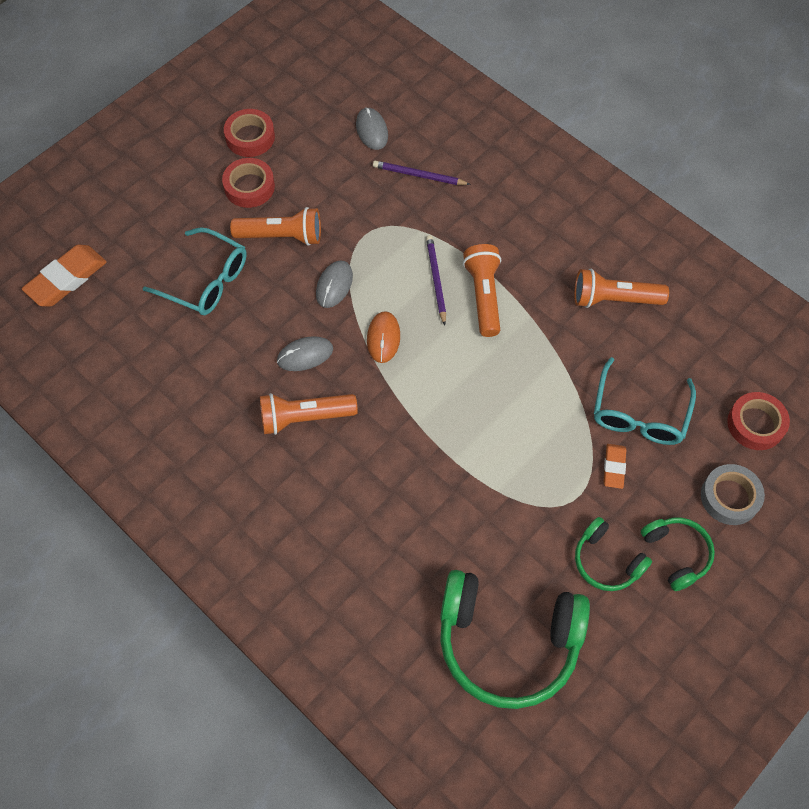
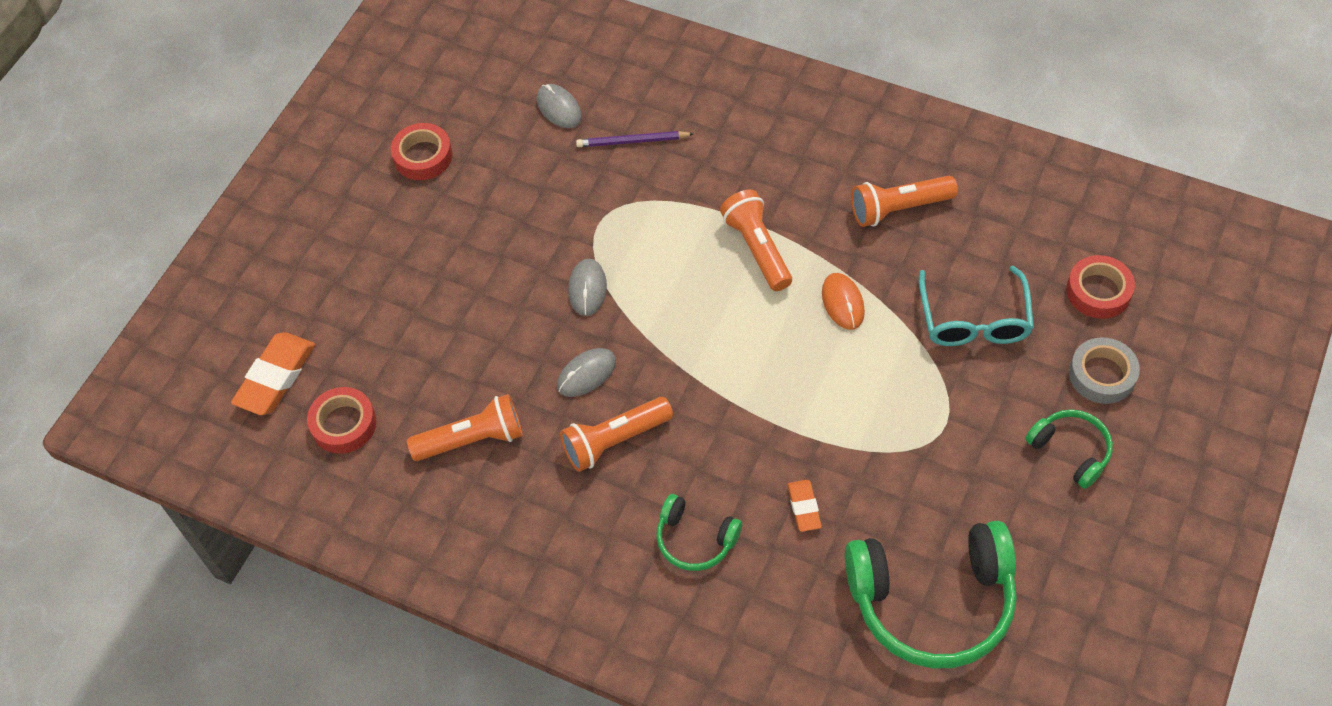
camera: 15 degrees left, 5 degrees down
turquoise glasses [143,227,247,315] -> none
red tape [222,158,275,208] -> red tape moved to [307,387,376,454]
orange flashlight [230,207,321,246] -> orange flashlight moved to [407,394,523,461]
orange mouse [367,311,400,363] -> orange mouse moved to [822,273,865,330]
purple pencil [426,235,446,325] -> none
green headphones [575,517,652,591] -> green headphones moved to [656,494,742,571]
orange eraser [604,444,626,489] -> orange eraser moved to [788,480,822,532]

